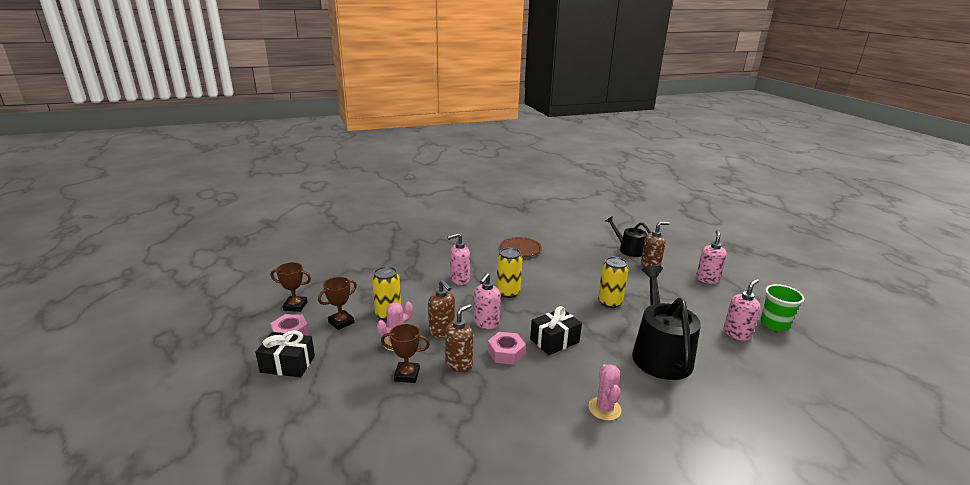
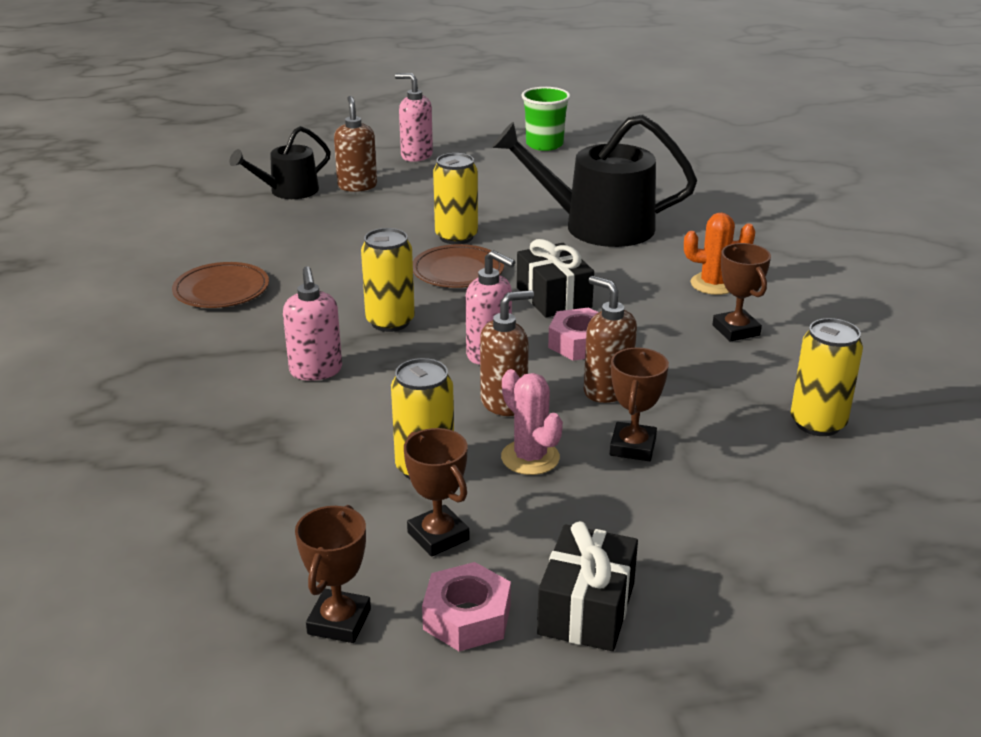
camera: 80 degrees left, 5 degrees up
pink cactus [588,364,621,421] -> orange cactus [684,212,755,295]
pink soap dispenser [723,279,760,341] -> none
none -> brown plate [413,244,504,288]
none -> brown trophy [712,243,771,342]
none -> yellow can [791,318,863,436]

